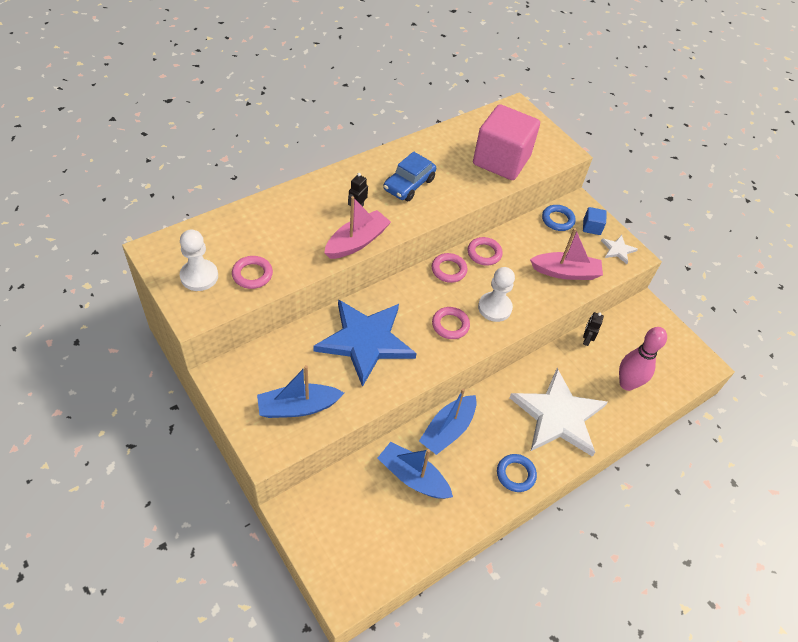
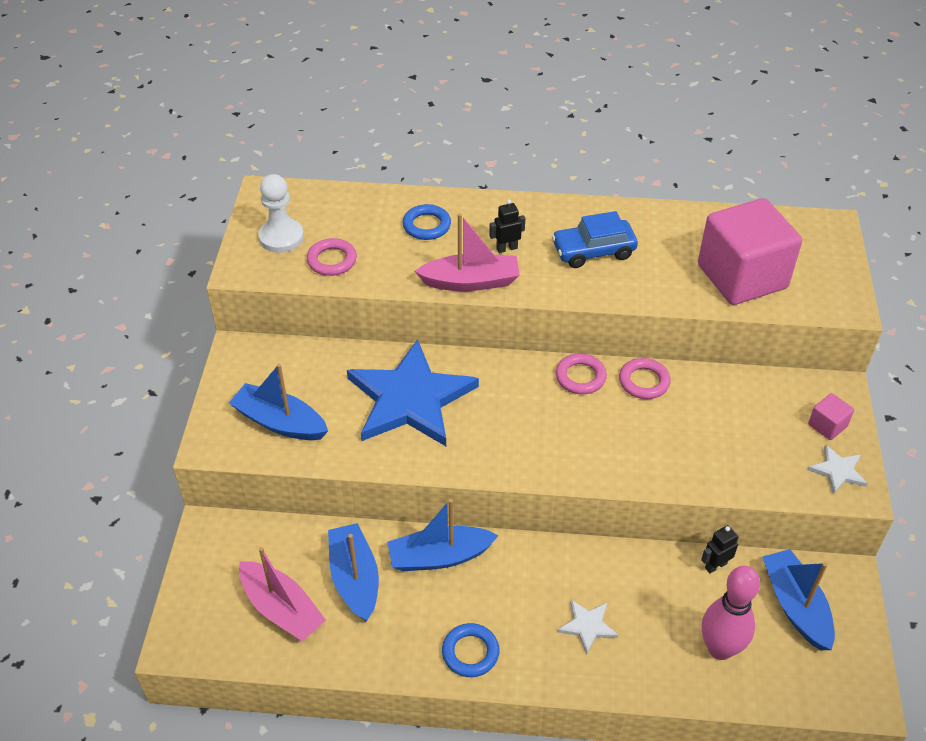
camera: 45 degrees right, 5 degrees down
pink ring [432,307,470,339] -> none
white pawn [478,267,515,322] -> none
white star [510,368,607,457] -> white star [557,599,618,655], size x0.41
pink boat [530,228,603,280] -> pink boat moved to [239,547,326,641]
blue ring [542,205,576,231] -> blue ring moved to [403,204,451,240]
blue cube [583,207,607,235] -> pink cube [808,393,854,440]
none -> blue boat [763,549,835,650]

